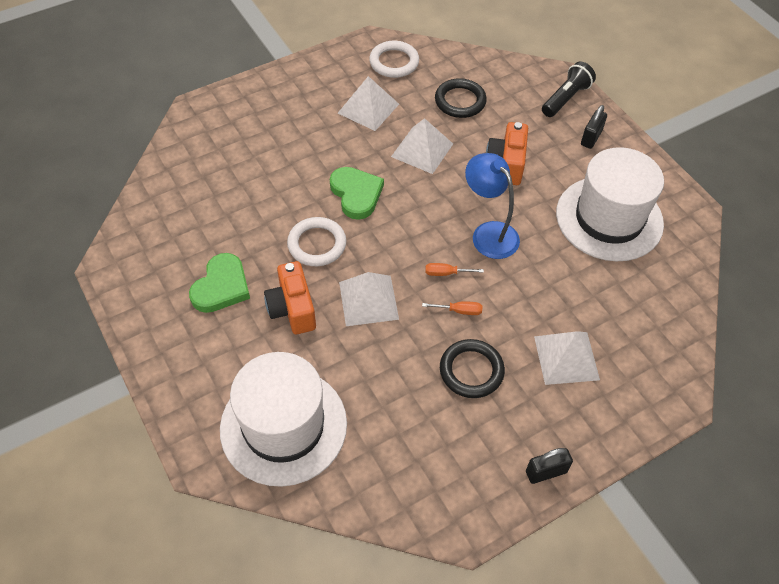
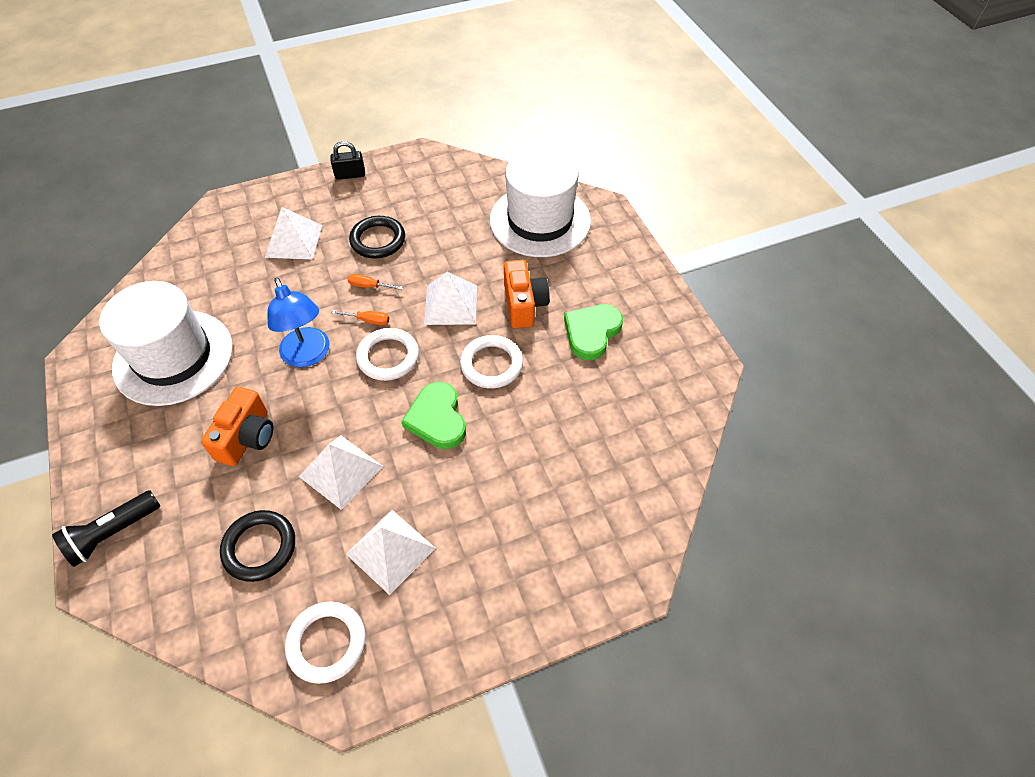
camera: 170 degrees left, 0 degrees up
black padlock [581,105,607,149] -> none
none -> white ring [356,328,419,381]

